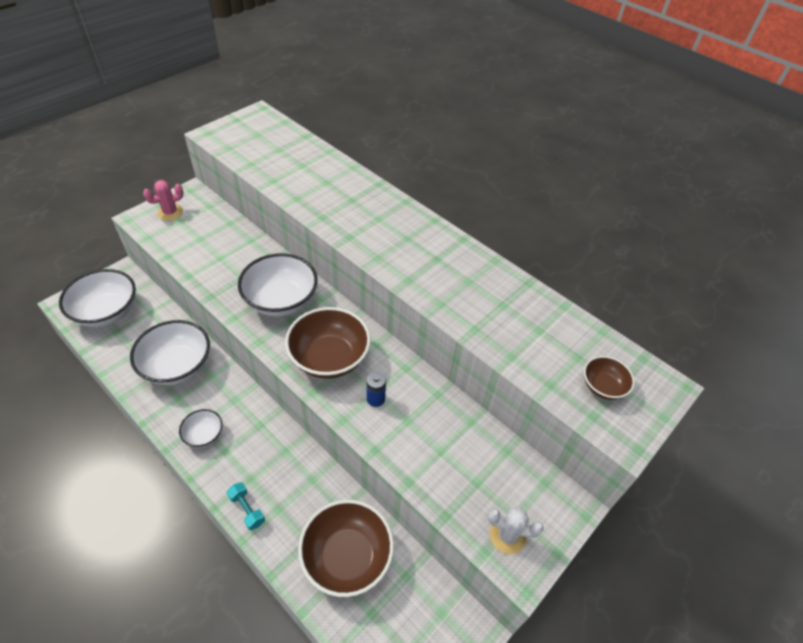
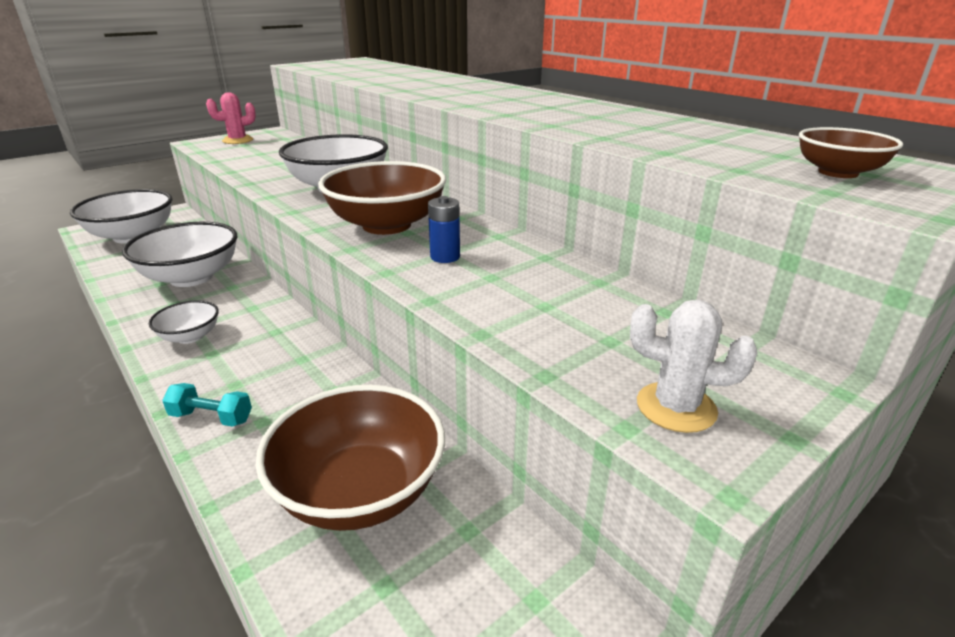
camera: 10 degrees right, 20 degrees down
turquoise dumbbell [227,482,265,530] -> turquoise dumbbell turned 45 degrees counterclockwise [162,383,252,427]

